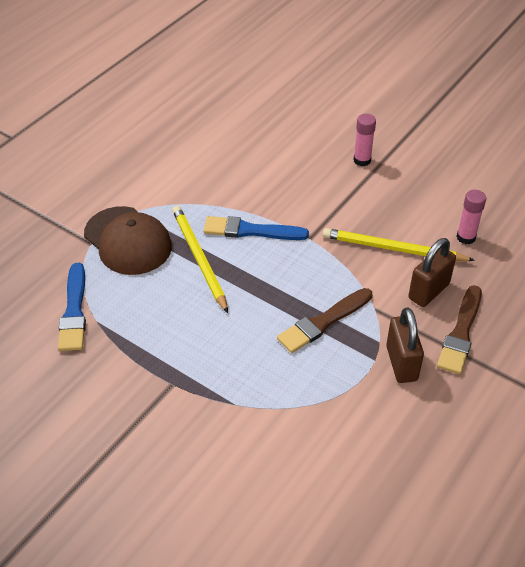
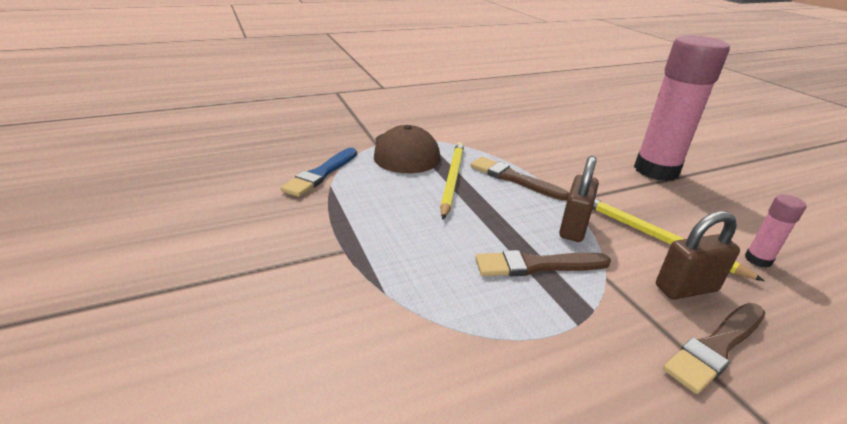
camera: 30 degrees right, 15 degrees down
blue brush [204,216,309,240] -> brown brush [470,157,569,200]
pink glue stick [353,114,376,166] -> pink glue stick [634,35,730,181], size x2.38
brown padlock [386,308,424,383] -> brown padlock moved to [559,156,599,242]

